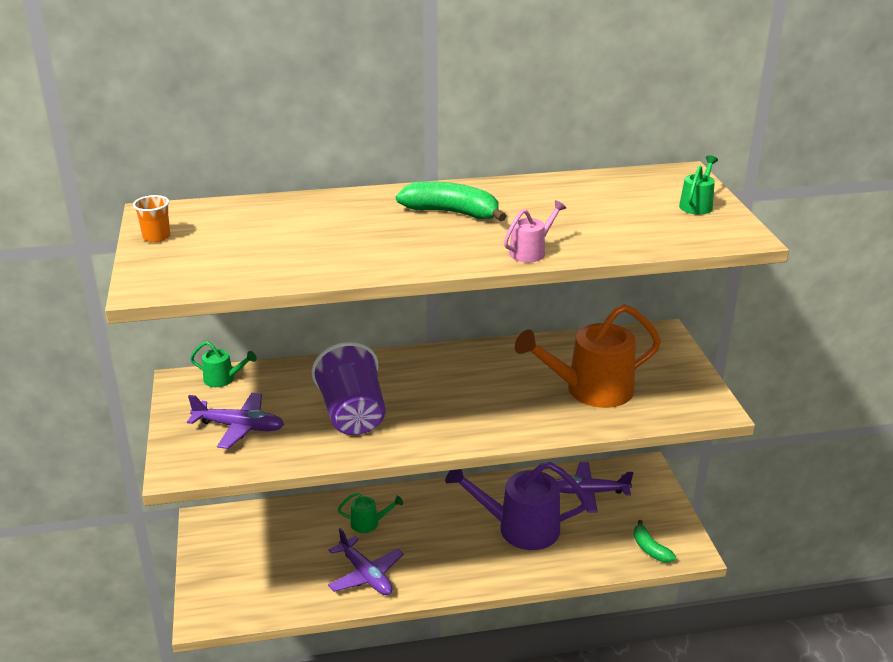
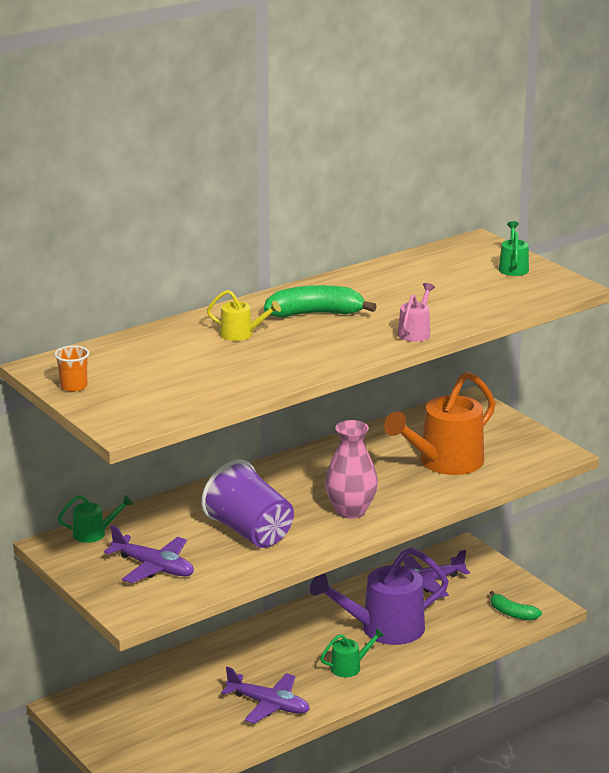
camera: 25 degrees left, 5 degrees down
purple plane [187,393,284,449] -> purple plane turned 45 degrees clockwise [104,525,194,583]
green watering can [338,493,403,533] -> green watering can moved to [320,628,385,677]
none -> yellow watering can [207,290,281,341]
none -> pink vase [325,420,378,519]

